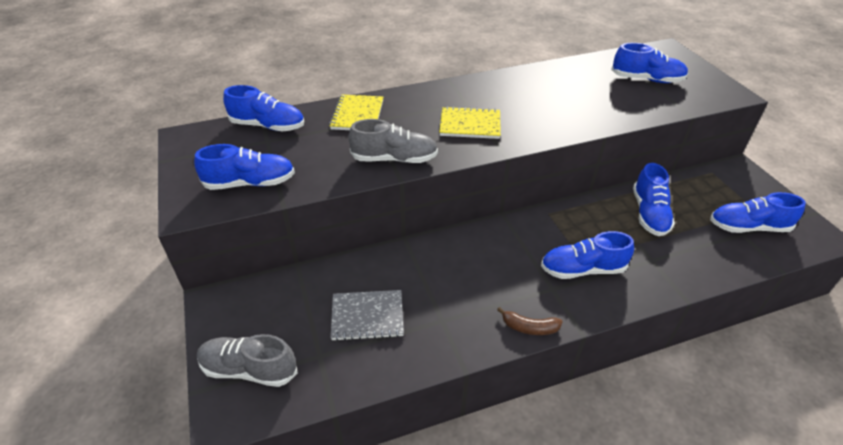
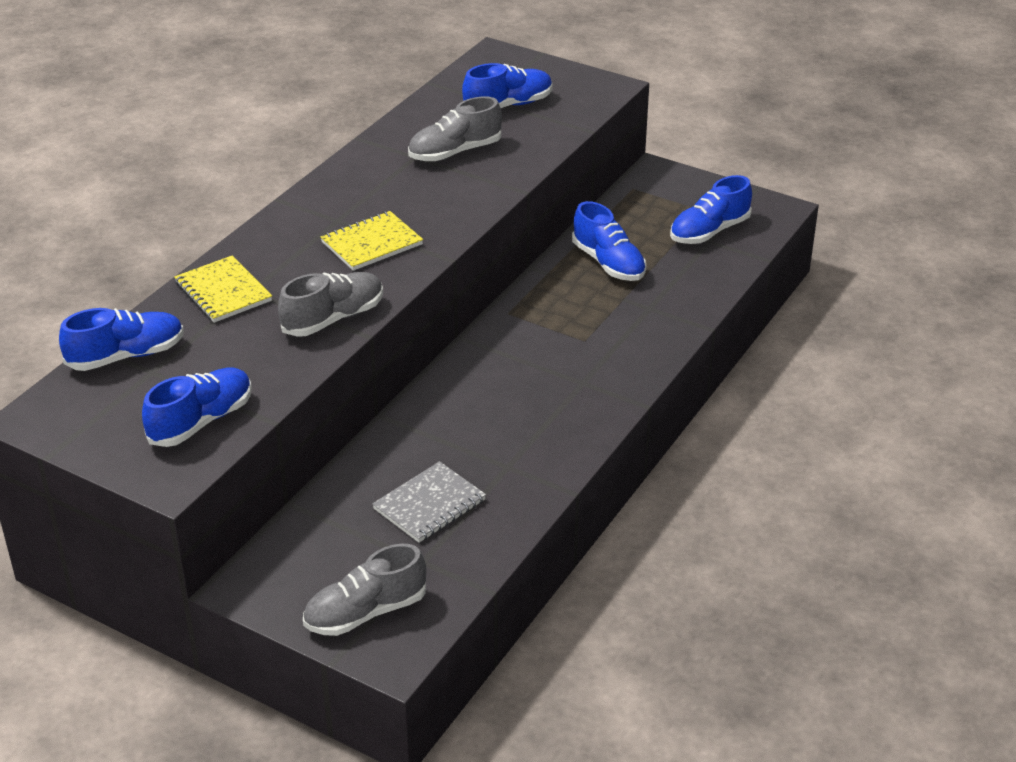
camera: 40 degrees left, 5 degrees down
brown banana [497,307,563,335] -> none
blue shoe [541,231,634,279] -> none
none -> grey shoe [408,96,502,161]

